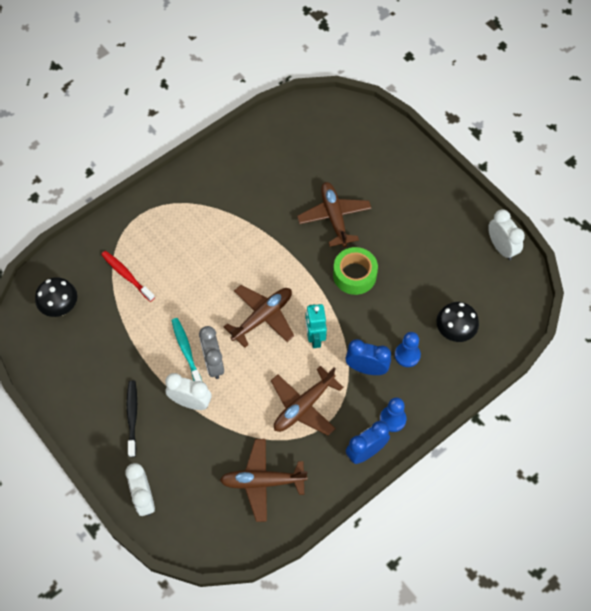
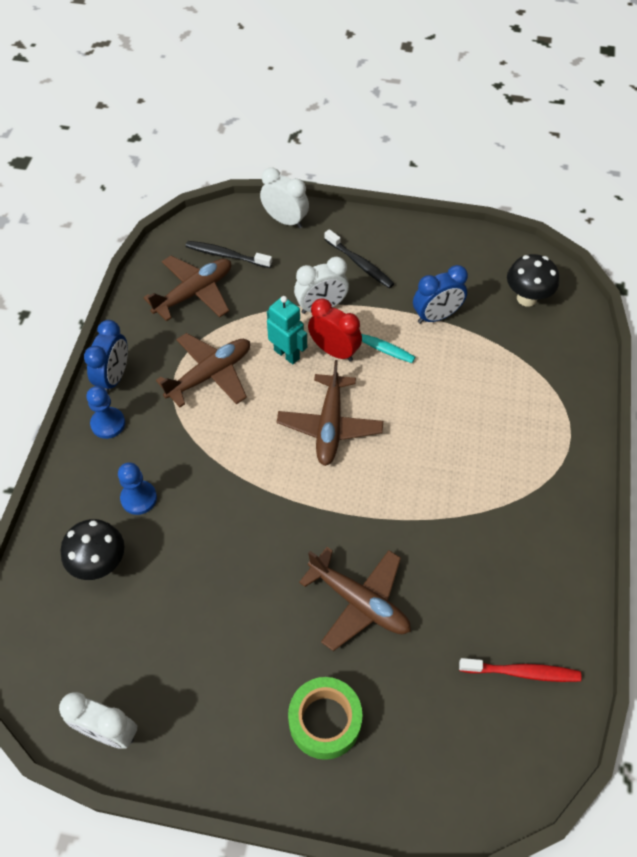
camera: 140 degrees right, 5 degrees down
red toothbrush [101,251,155,302] -> red toothbrush moved to [459,658,582,682]
grey clock [199,326,224,379] -> red clock [308,298,362,362]
brown plane [271,366,344,436] -> brown plane turned 45 degrees clockwise [156,333,250,407]
turquoise robot [305,304,327,348] -> turquoise robot moved to [267,296,307,364]
green tape [333,247,378,295] -> green tape moved to [288,677,363,760]
blue clock [346,339,391,375] -> blue clock moved to [413,265,468,324]
none -> black toothbrush [186,241,272,268]

